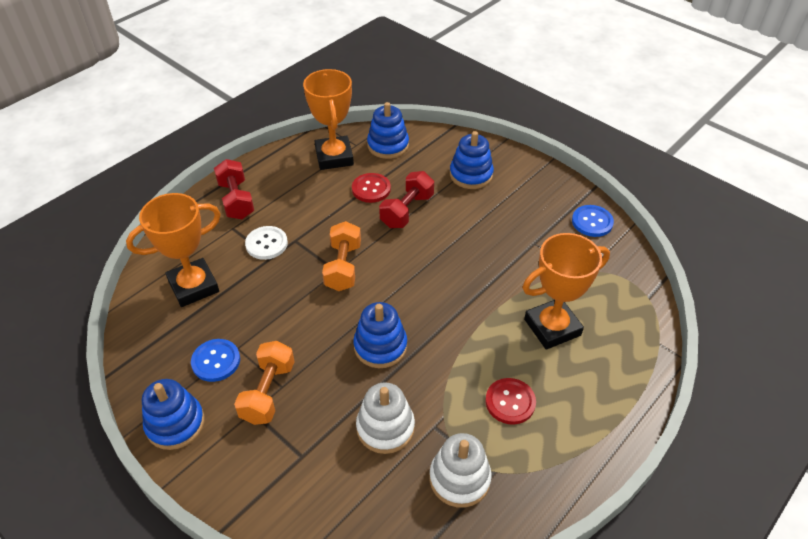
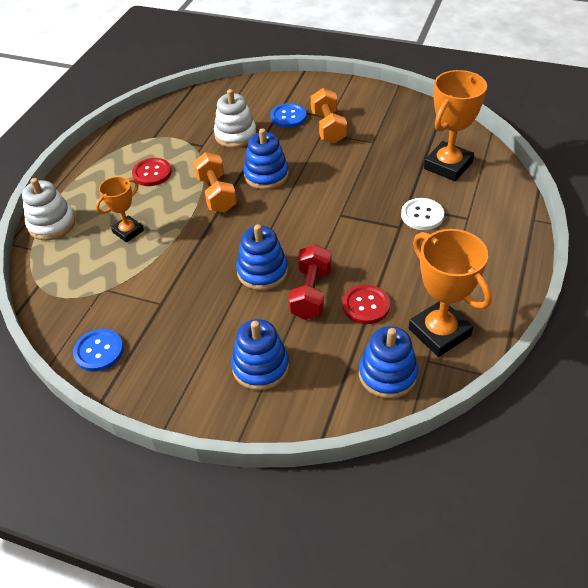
camera: 160 degrees right, 0 degrees up
blue stacking toy [142,379,205,450] -> blue stacking toy moved to [236,224,288,290]
blue button [191,339,240,382] -> blue button moved to [270,103,307,128]
red dumbbell [214,159,254,219] -> none
orange dumbbell [322,221,361,291] -> orange dumbbell moved to [193,152,237,213]
white stacking toy [430,433,492,508] -> white stacking toy moved to [22,178,75,241]
orange trophy [522,233,610,350] -> orange trophy [96,176,144,242], size x0.59

